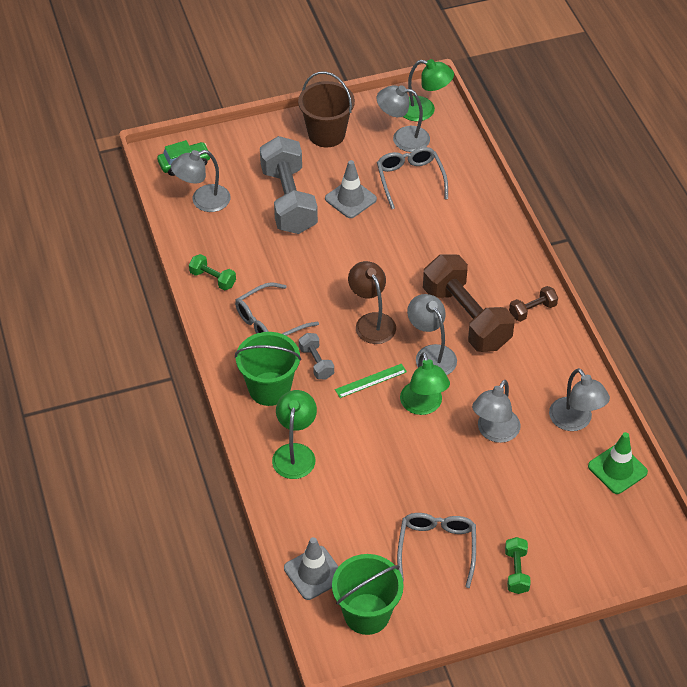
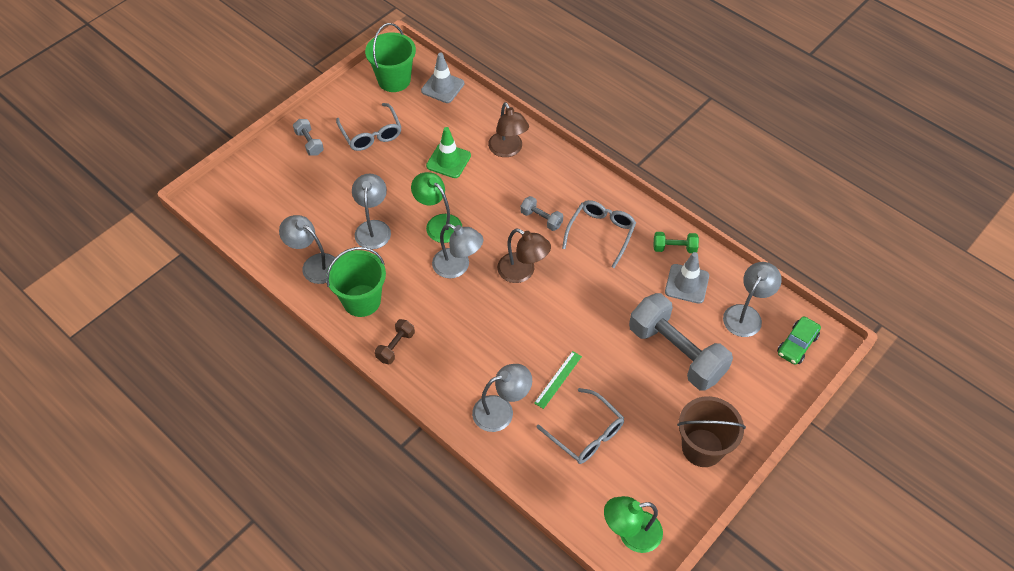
camera: 150 degrees right, 5 degrees up
green bucket [235,332,301,406] -> green bucket moved to [326,247,386,317]
green lamp [272,390,317,479] -> brown lamp [488,102,529,157]
grey traffic cone [325,160,377,218] -> grey traffic cone moved to [665,252,709,304]
green ruler [335,364,407,398] -> green ruler moved to [534,351,582,409]
grey lamp [377,85,430,152] -> grey lamp moved to [472,364,532,432]
brown dumbbell [423,254,515,352] -> none
green dumbbell [505,537,531,594] -> grey dumbbell [293,119,324,156]
green traffic cone [588,432,648,494] -> green traffic cone moved to [426,127,471,178]

